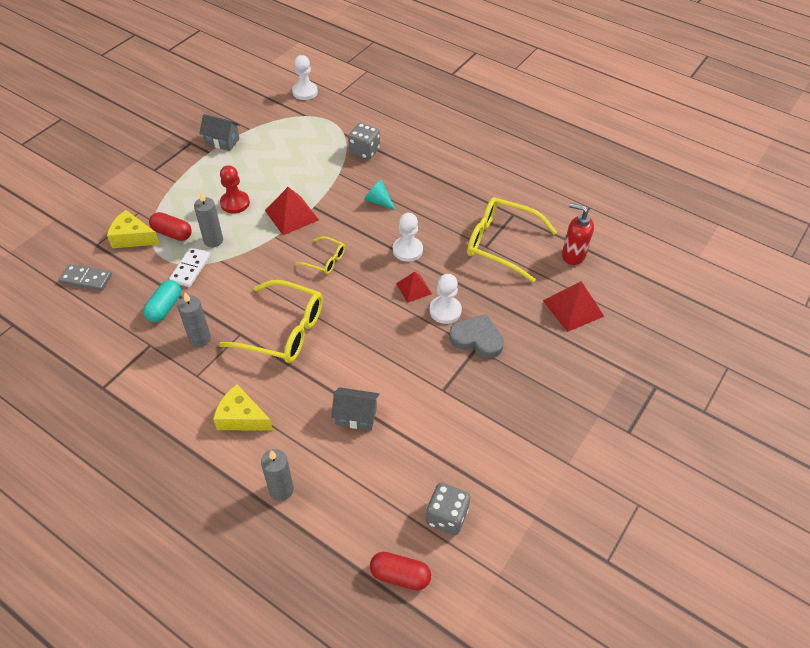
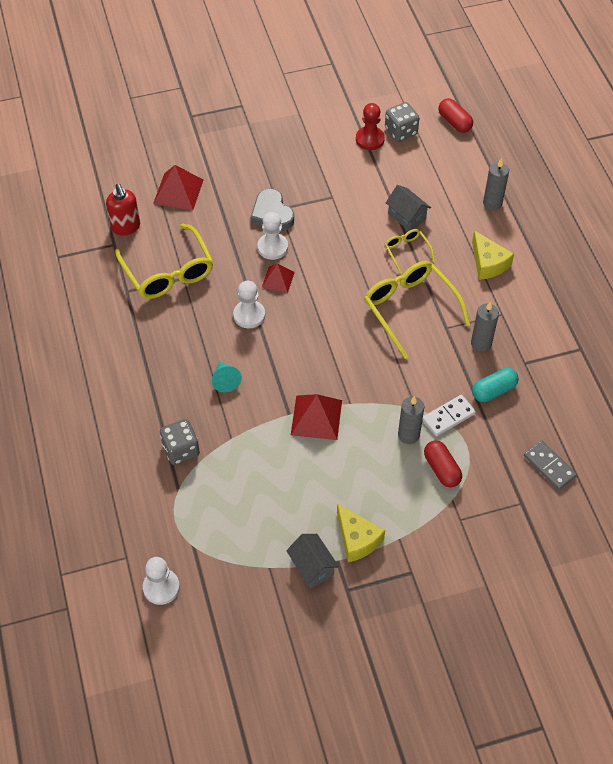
camera: 140 degrees left, 5 degrees up
yellow cheese [107,210,160,248] -> yellow cheese moved to [337,504,385,562]
red pawn [220,165,250,214] -> red pawn moved to [356,103,385,150]
yellow glasses [295,236,345,274] -> yellow glasses moved to [385,229,435,275]

